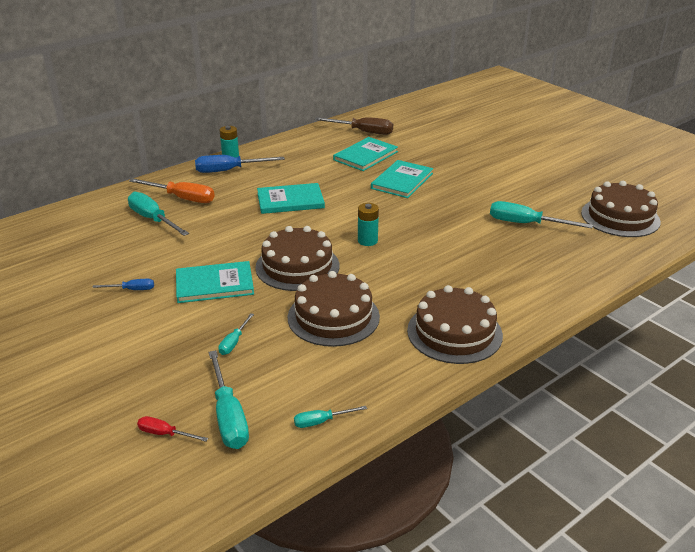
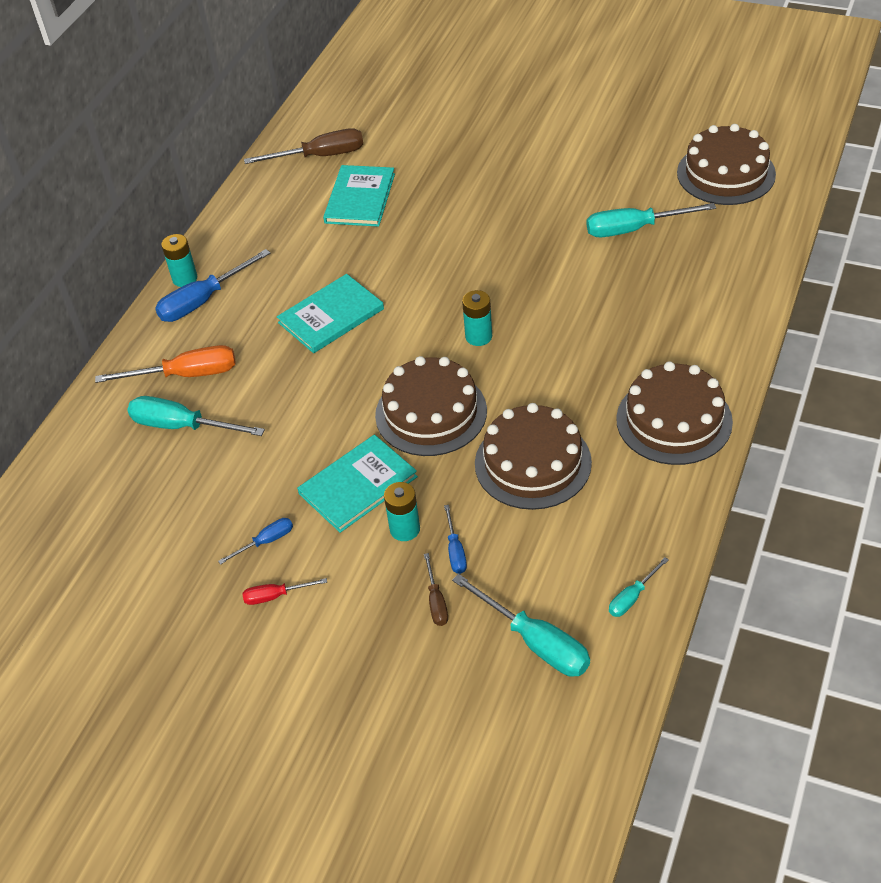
camera: 25 degrees left, 15 degrees up
red screwdriver [137,416,208,442] -> red screwdriver moved to [242,578,327,605]
turquoise screwdriver [218,313,254,355] -> blue screwdriver [444,505,467,574]
turquoise book [371,160,433,198] -> none
none -> turquoise battery [384,482,420,541]
none -> brown screwdriver [424,553,448,626]

